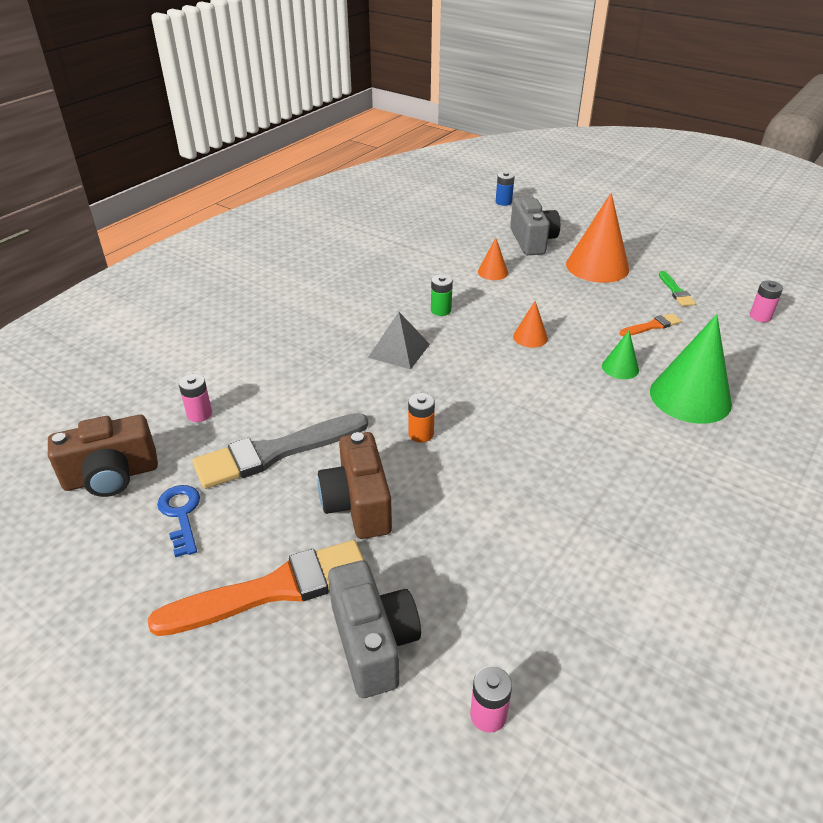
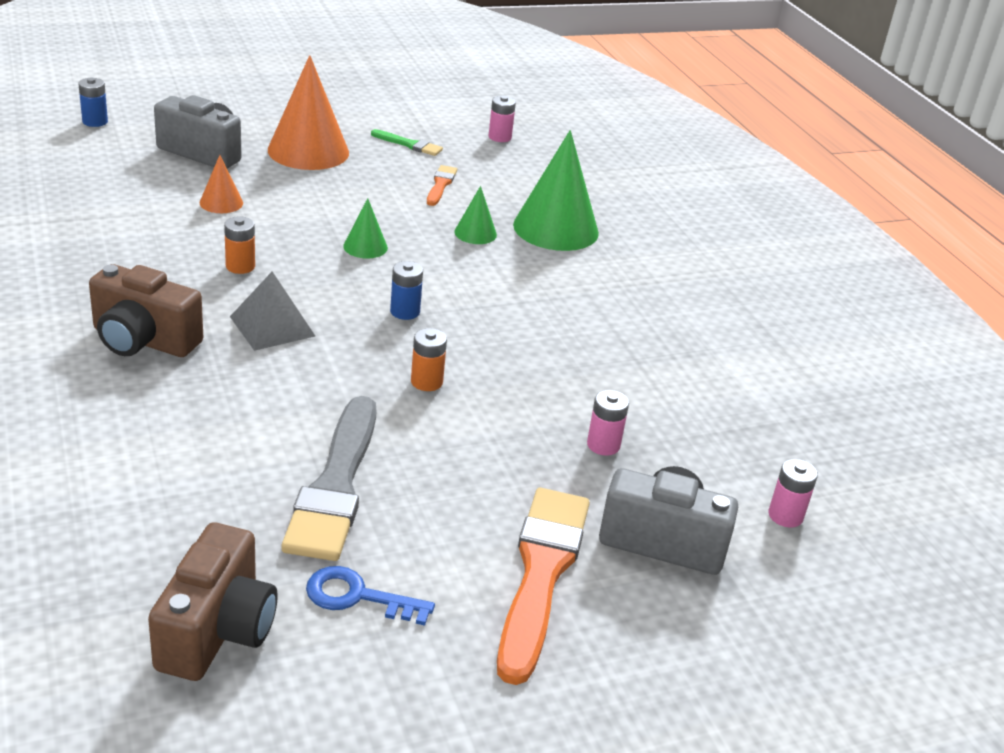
camera: 60 degrees left, 5 degrees down
pink battery [179,374,212,422] -> pink battery moved to [587,390,629,456]
brown camera [317,432,392,539] -> brown camera moved to [89,264,203,357]
green battery [431,275,453,316] -> orange battery [224,217,255,274]
orange cone [513,301,548,348] -> green cone [343,198,388,259]
none -> blue battery [390,261,423,320]

